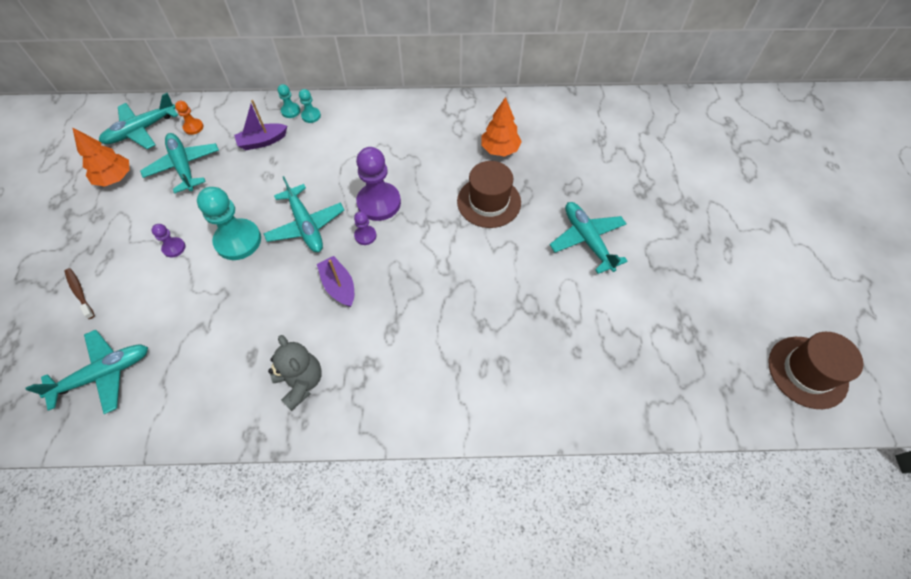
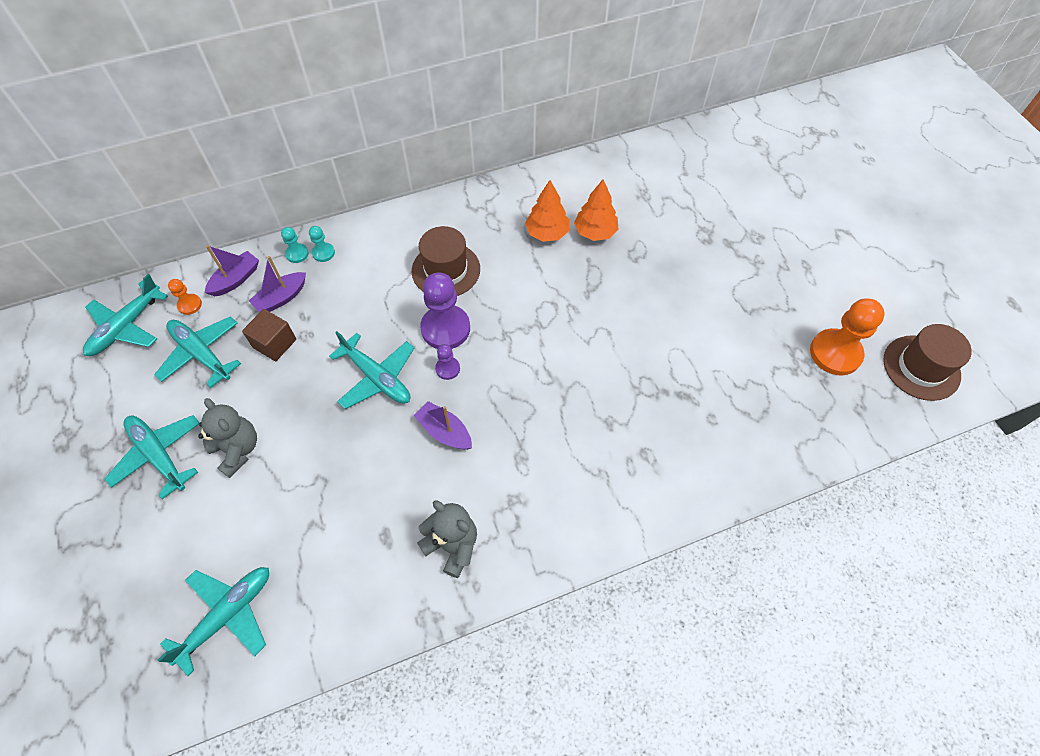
camera: 20 degrees left, 0 degrees up
brown toothbrush [65,268,95,319] -> none
orange tree [72,127,130,186] -> orange tree moved to [574,179,619,241]
purple pawn [151,224,186,257] -> grey teddy bear [198,398,257,478]
turquoise pawn [197,187,261,260] -> none
brown hat [457,161,521,228] -> brown hat moved to [412,226,480,296]
turquoise plane [550,202,628,274] -> turquoise plane moved to [104,415,200,499]
none -> purple boat [205,245,259,296]
none -> brown cube [242,309,296,361]
none -> orange pawn [810,299,885,376]

